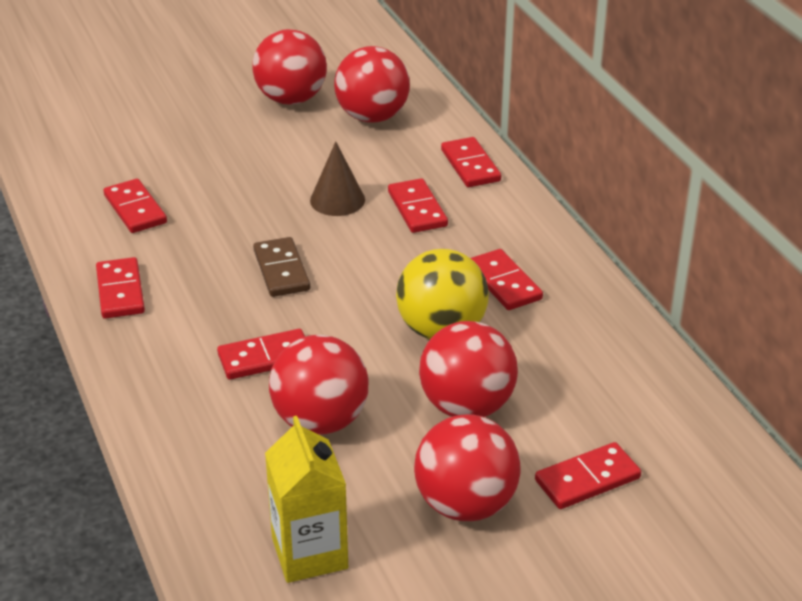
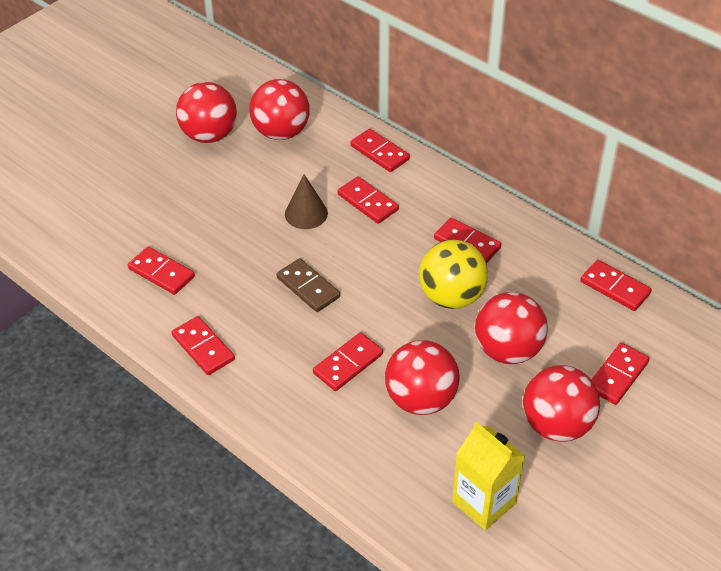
camera: 25 degrees left, 10 degrees up
none -> red domino [580,260,652,311]

